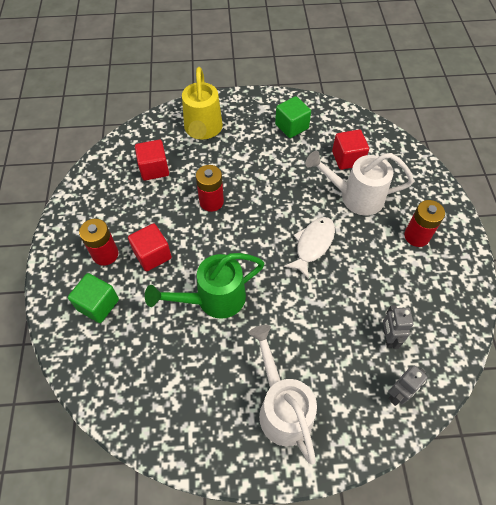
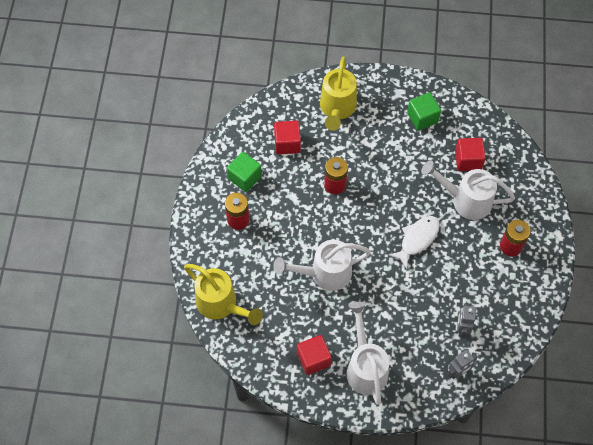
camera: 10 degrees right, 5 degrees up
green cube [68,273,119,323] -> green cube moved to [227,152,262,192]
red cube [128,223,172,271] -> red cube moved to [297,335,332,375]
green watering can [145,253,264,319] -> white watering can [273,240,371,291]
none -> yellow watering can [184,264,263,325]

